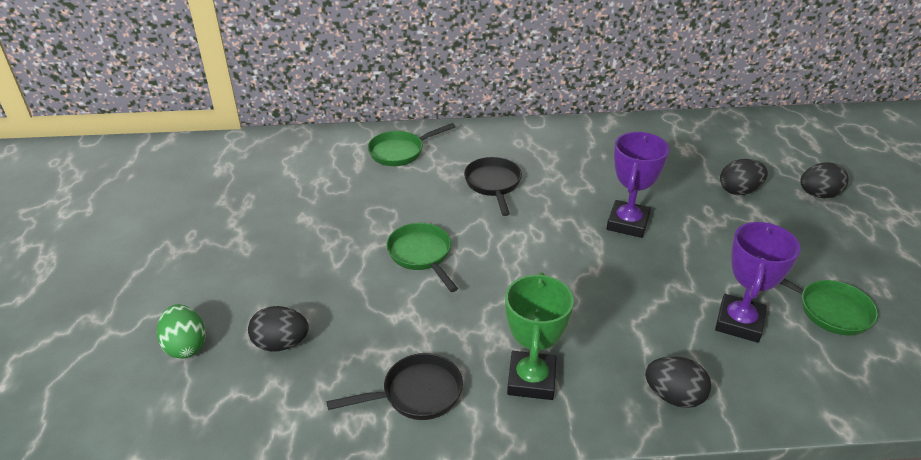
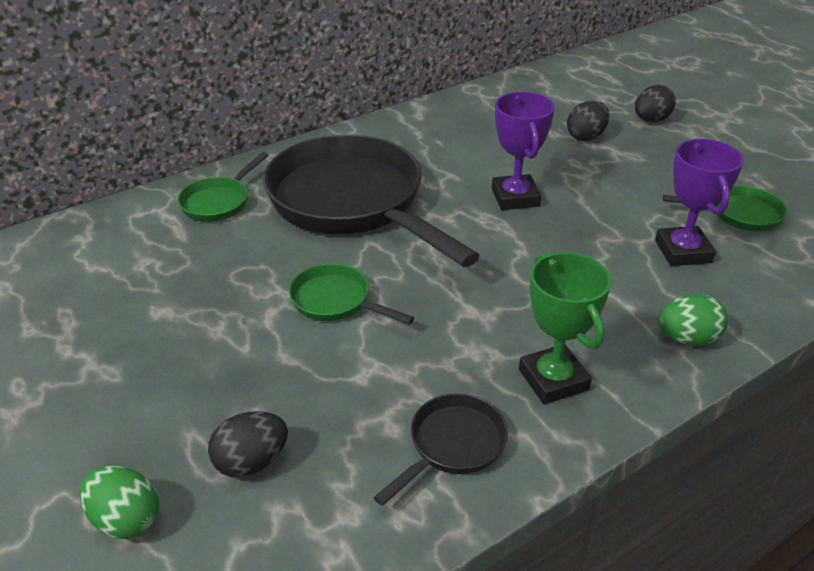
camera: 30 degrees left, 0 degrees up
black pan [464,157,522,216] -> black pan [263,135,480,267], size x2.29
black egg [645,356,711,408] -> green egg [658,294,728,346]

